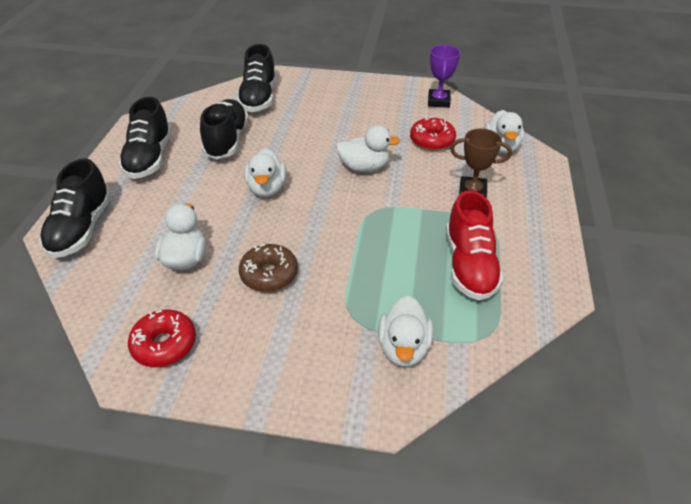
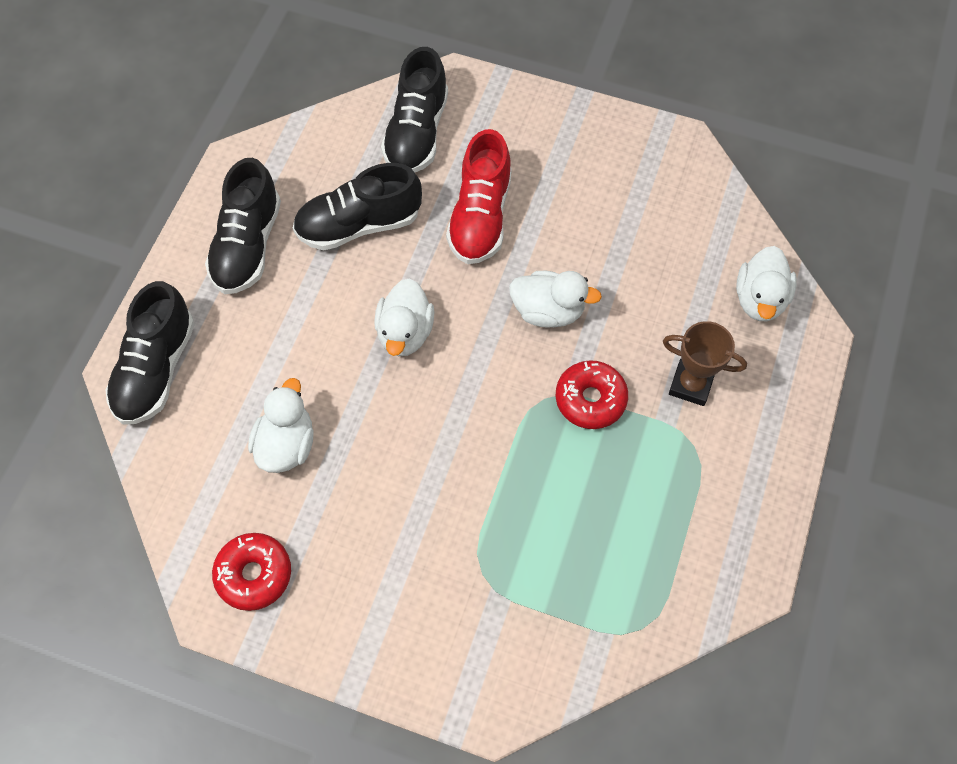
camera: 10 degrees right, 20 degrees up
black shoe [200,99,249,159] -> black shoe turned 120 degrees counterclockwise [293,163,422,250]
brown donut [239,244,298,292] -> none
white duck [378,296,433,367] -> none
red donut [410,117,456,151] -> red donut moved to [556,360,628,429]
purple trophy [428,45,460,108] -> none
red shoe [446,190,504,300] -> red shoe moved to [446,129,512,264]

